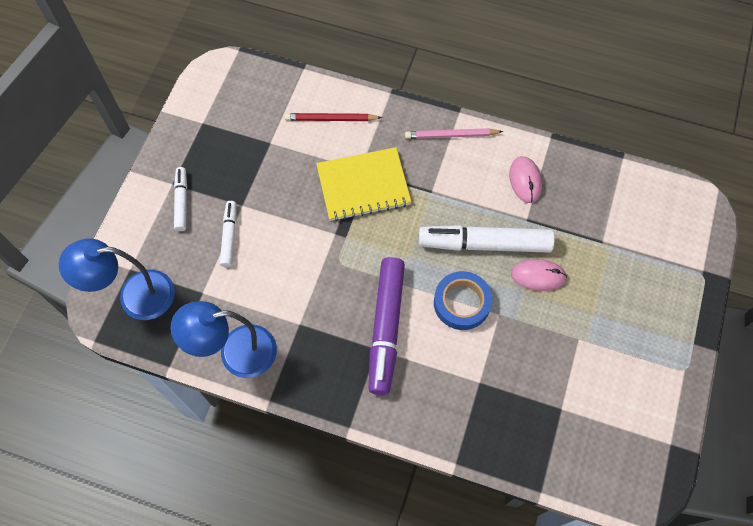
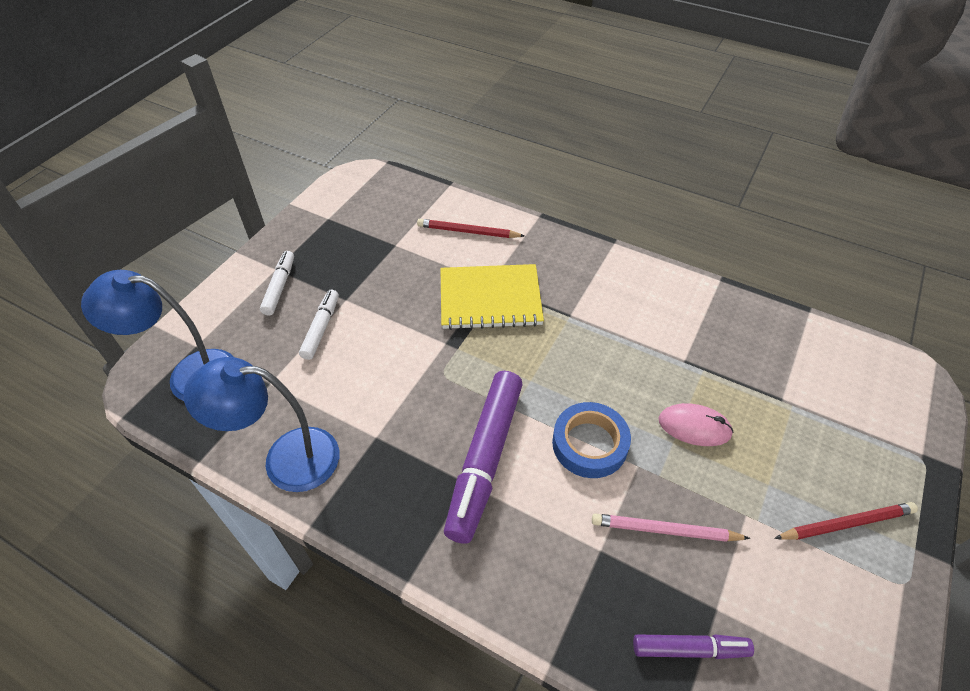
camera: 10 degrees right, 15 degrees down
pink pencil [405,128,503,139] -> pink pencil moved to [592,513,750,542]
white marker [419,225,555,253] -> none
pink mouse [509,156,542,203] -> none
none -> purple marker [633,634,754,659]
none -> red pencil [774,502,918,540]

